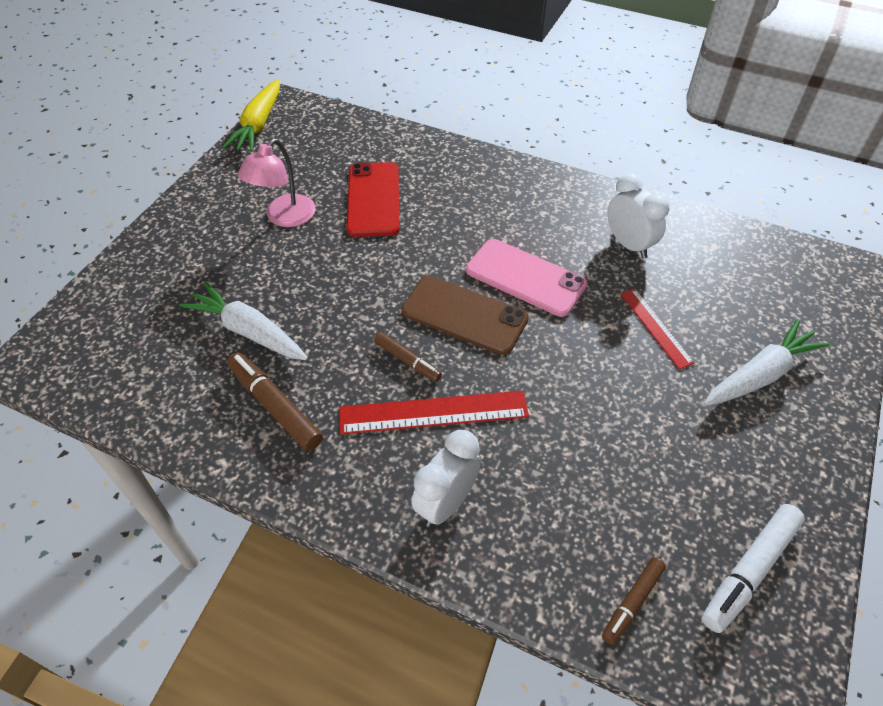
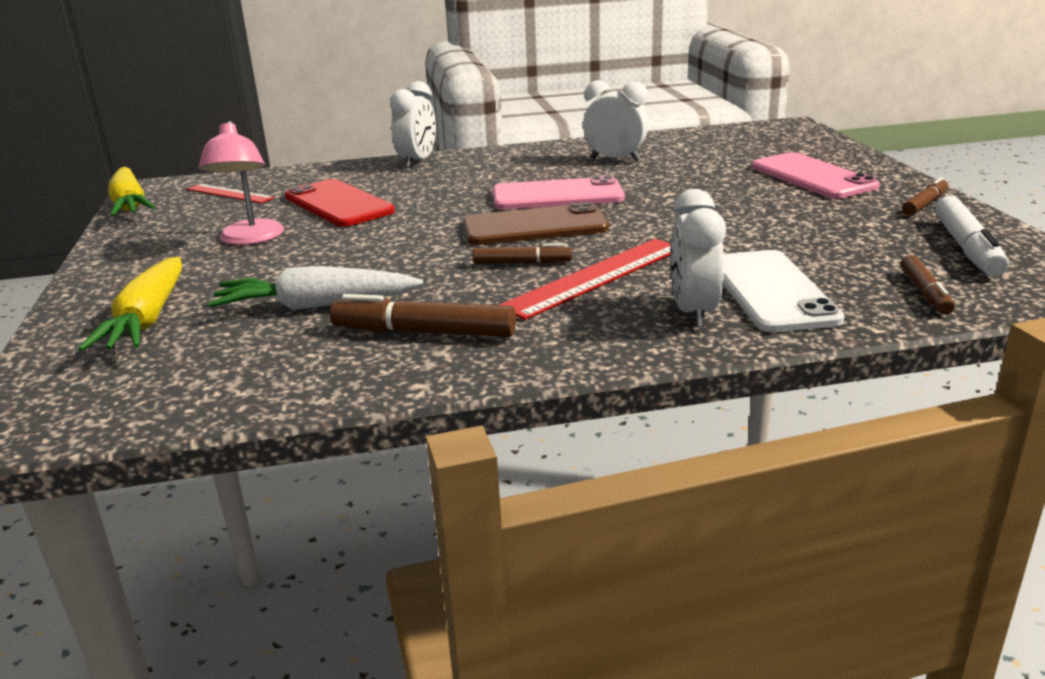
camera: 35 degrees left, 25 degrees down
red ruler [621,289,694,369] -> red ruler moved to [187,184,275,203]
white carrot [704,319,830,406] -> pink phone [752,152,880,199]
none -> yellow carrot [78,257,182,351]
none -> white clock [390,81,436,168]
none -> white phone [723,250,845,332]
none -> brown marker [902,177,948,216]

